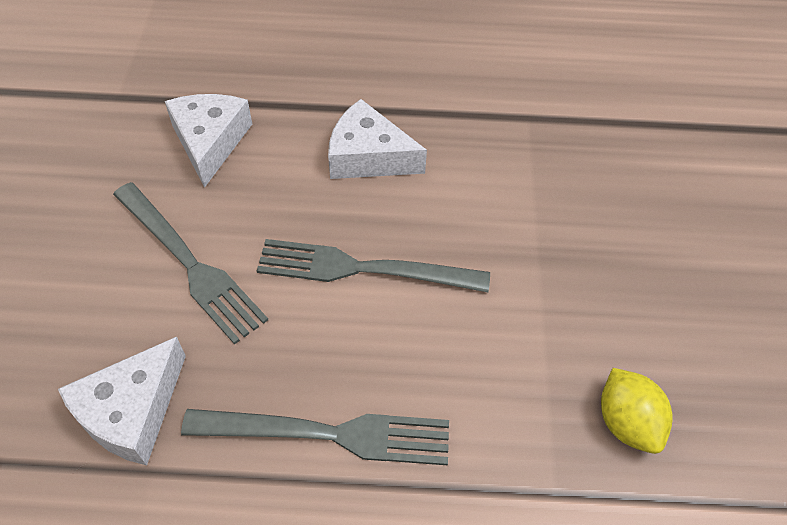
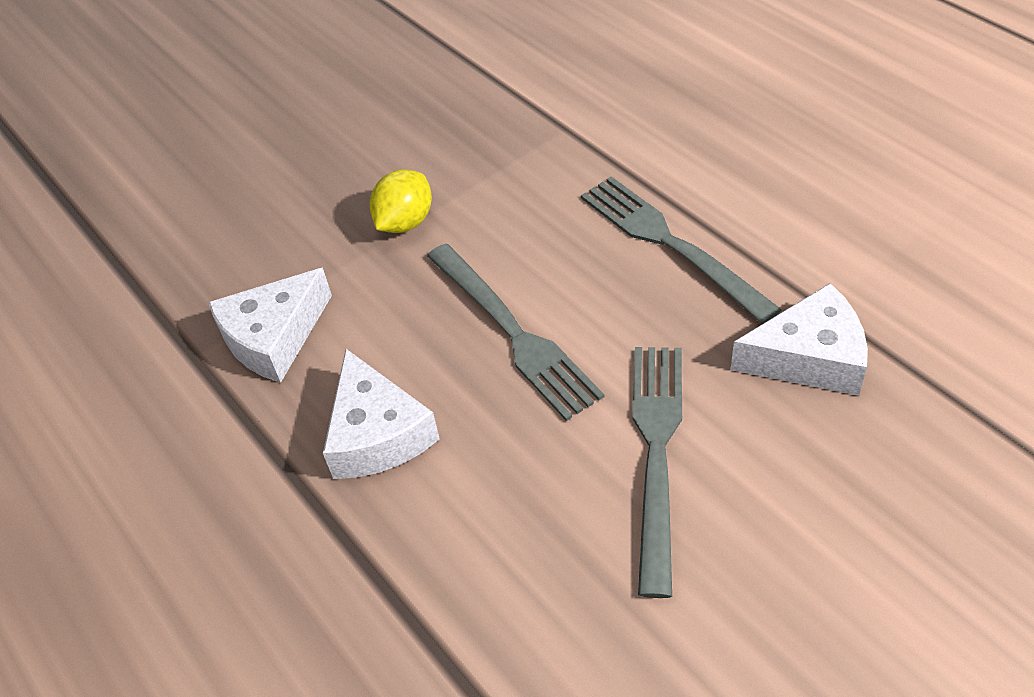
camera: 125 degrees left, 5 degrees down
white cheese [165,94,252,188] -> white cheese moved to [208,268,332,383]
yellow lemon [601,368,673,454] -> yellow lemon moved to [369,169,432,233]

